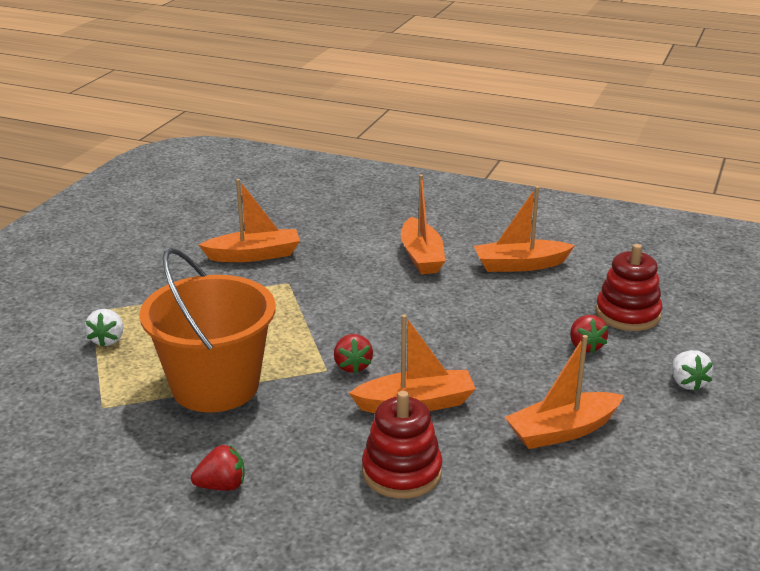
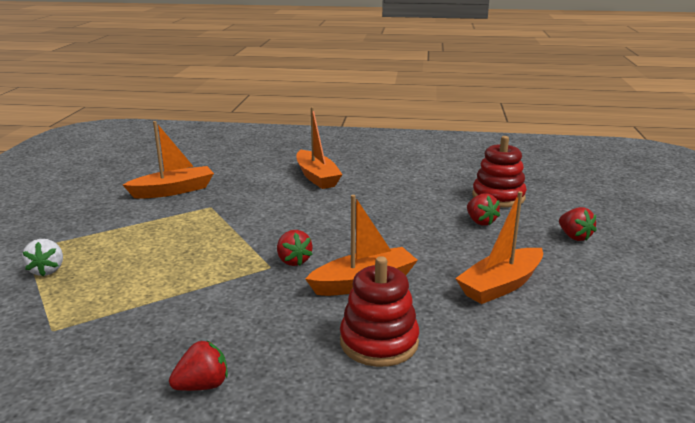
camera: 15 degrees left, 5 degrees down
orange bucket [139,248,276,412] -> none
orange boat [474,186,575,272] -> none
white strawberry [672,350,713,391] -> red strawberry [559,207,597,241]

